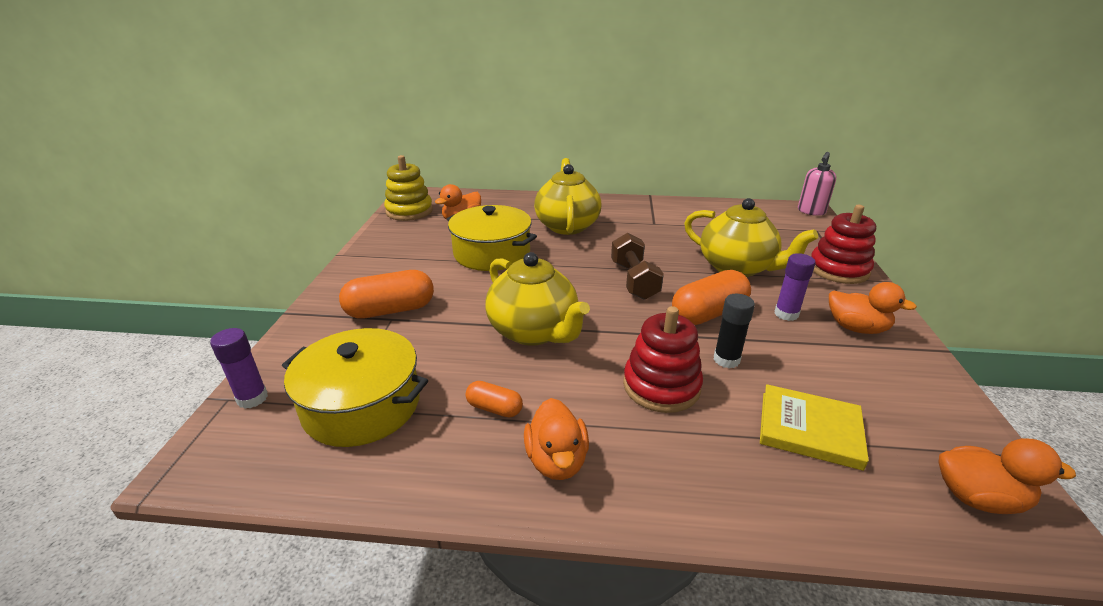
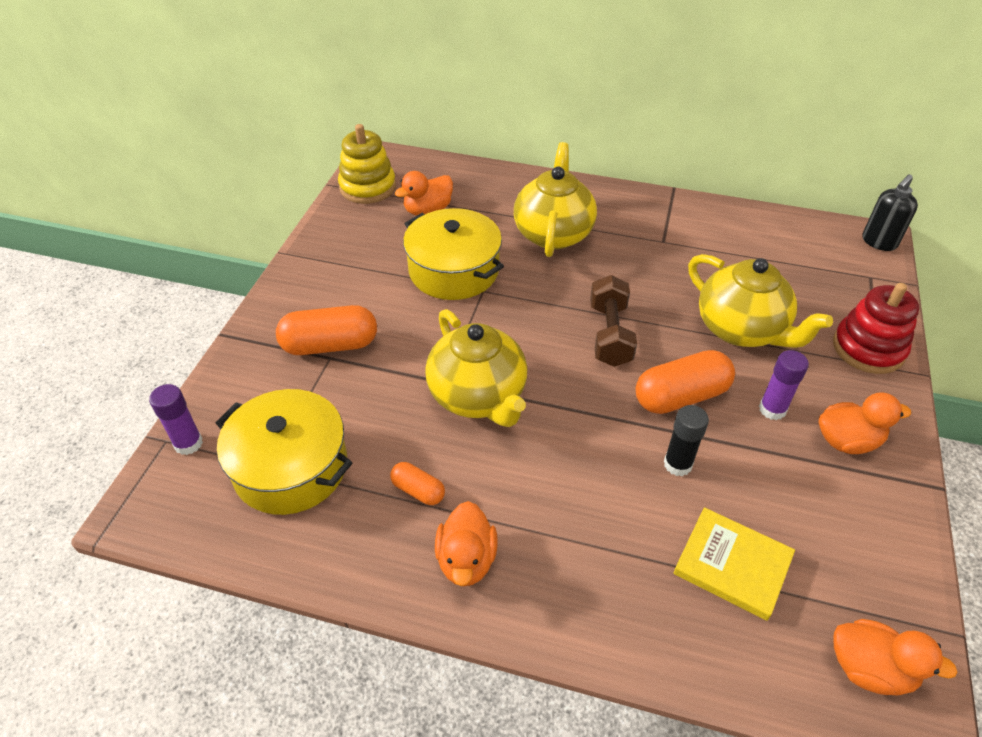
camera: 10 degrees right, 15 degrees up
red stacking toy [623,306,703,413] -> none
pink soap dispenser [798,152,836,216] -> black soap dispenser [863,174,918,251]
orange duck [829,282,917,334] -> orange duck turned 45 degrees counterclockwise [819,392,911,454]

